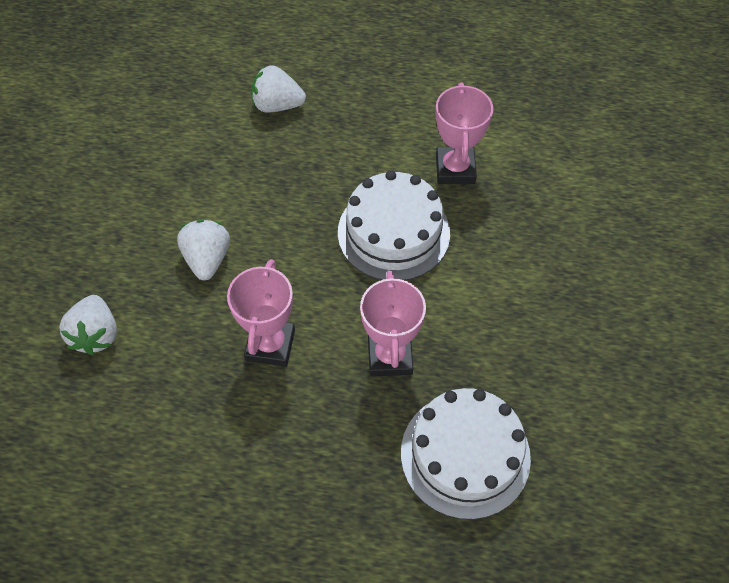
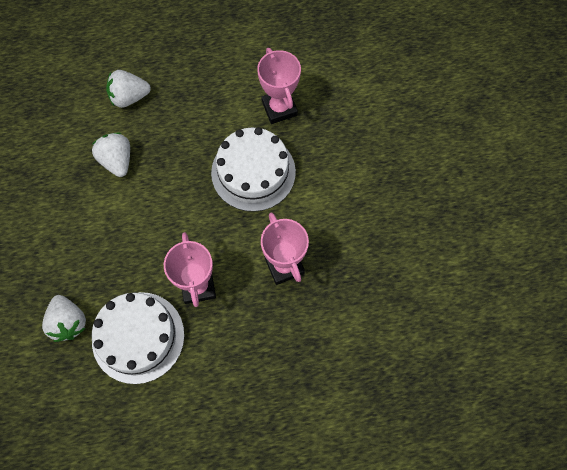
camera: 20 degrees left, 10 degrees up
white strawberry [177,220,230,280] -> white strawberry moved to [92,132,130,177]
white cake [401,388,531,520] -> white cake moved to [92,292,184,384]

